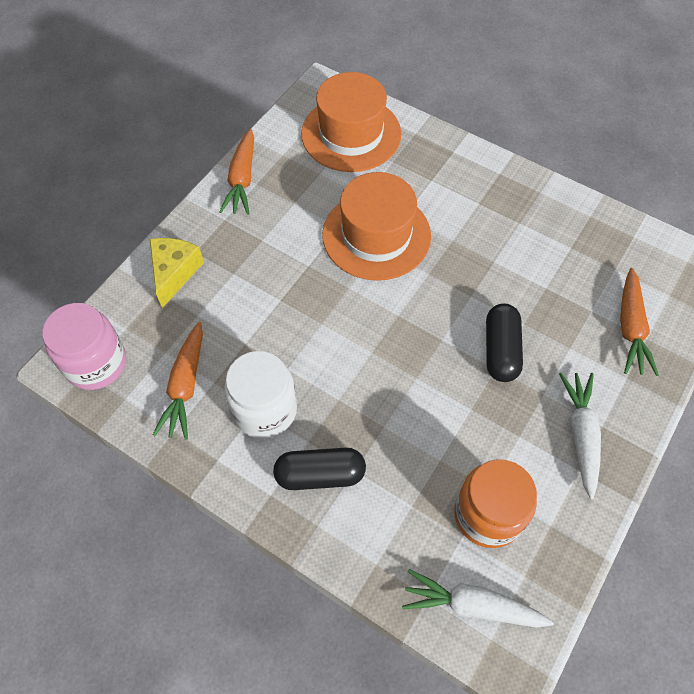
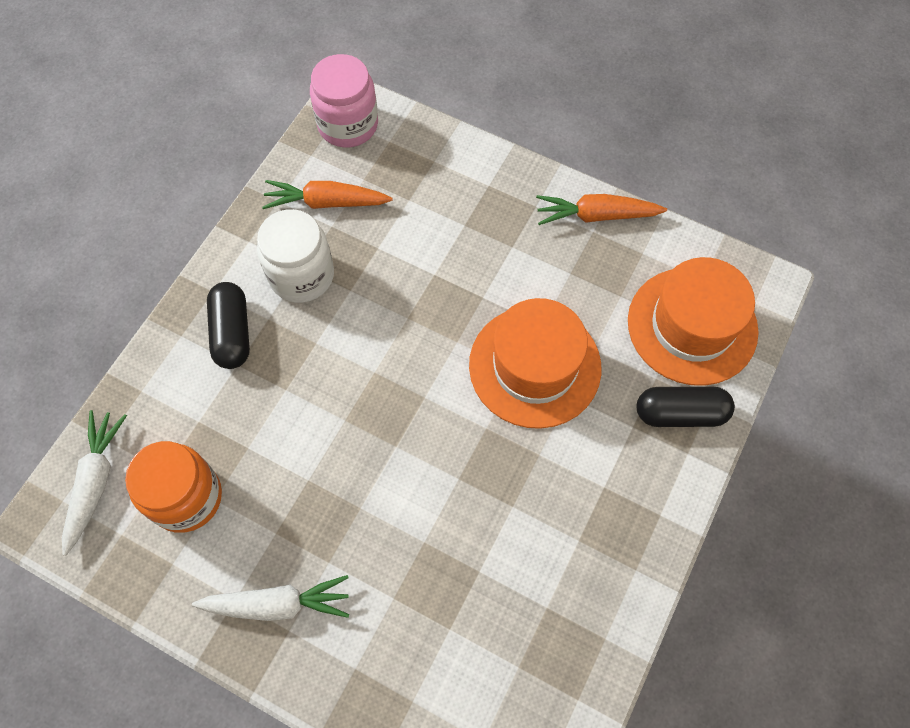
camera: 85 degrees right, 5 degrees up
yellow cheese [150,238,204,308] -> none
black capsule [486,304,523,382] -> black capsule moved to [637,386,735,427]
orange carrot [620,268,659,376] -> none

